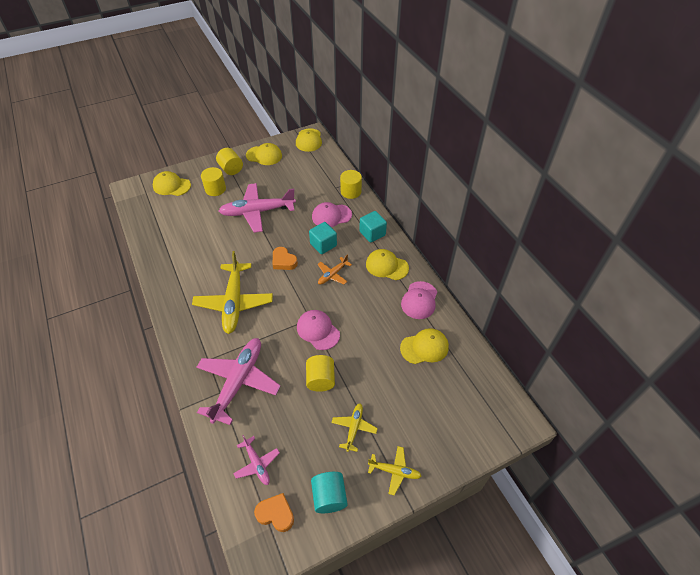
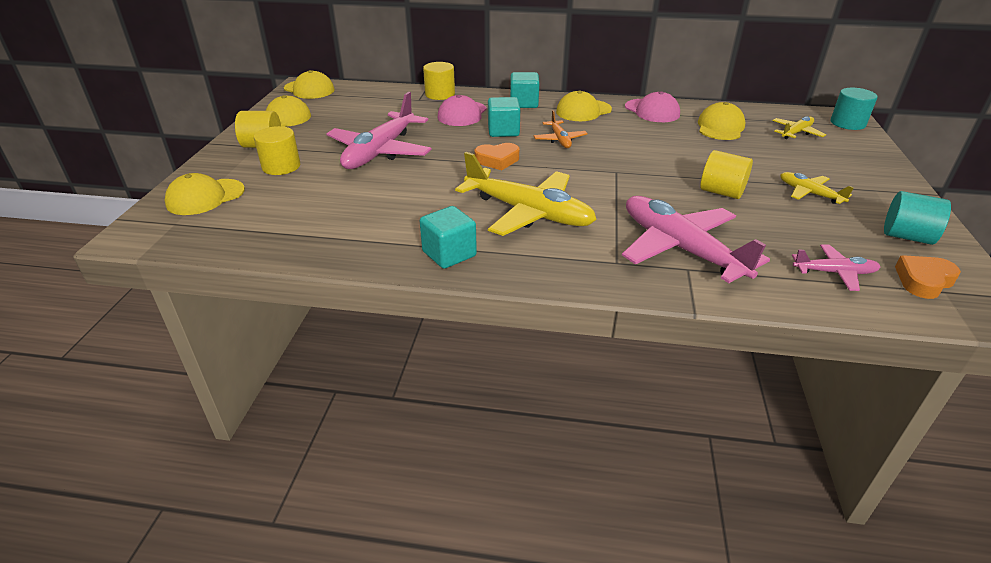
camera: 55 degrees left, 15 degrees down
pink cap [297,310,340,350] -> none
yellow plane [368,446,421,496] -> yellow plane moved to [772,116,826,139]
none -> turquoise cube [420,206,477,269]
none -> turquoise cylinder [830,88,878,130]

